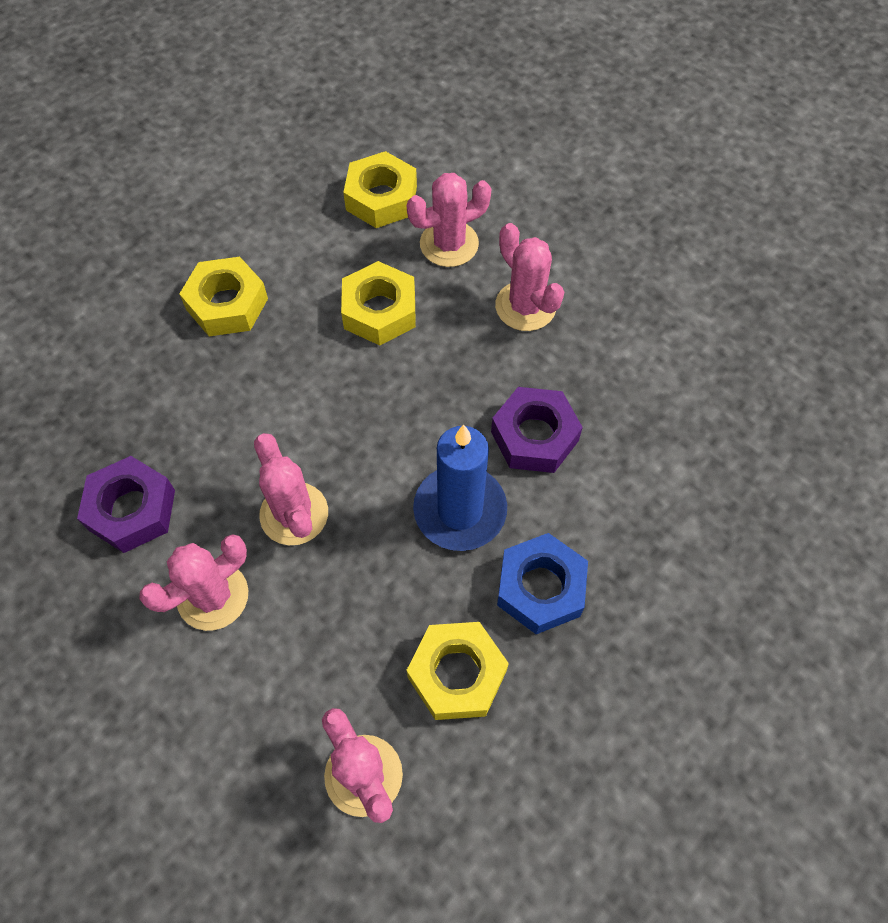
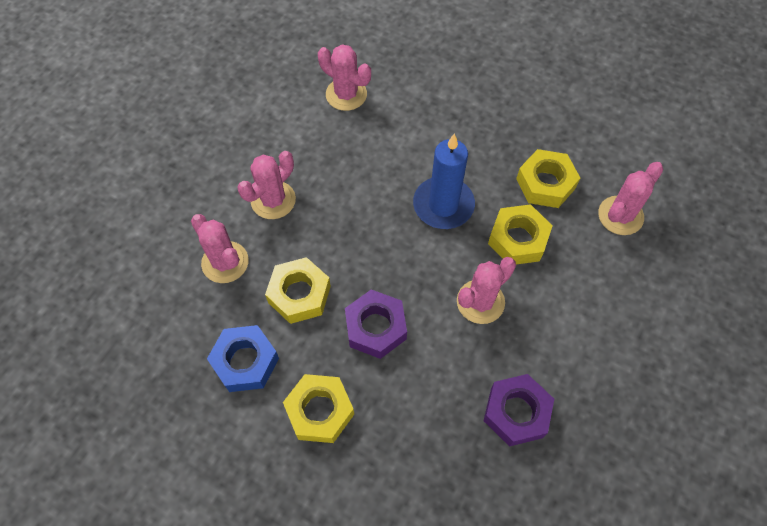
camera: 105 degrees left, 0 degrees up
pink cactus [139,534,248,631] -> pink cactus moved to [318,44,371,111]
yellow nut [343,151,417,228] -> yellow nut moved to [488,204,552,265]
purple nut [491,387,583,473] -> purple nut moved to [345,289,407,359]
blue nut [497,533,588,634] -> blue nut moved to [207,325,279,392]

